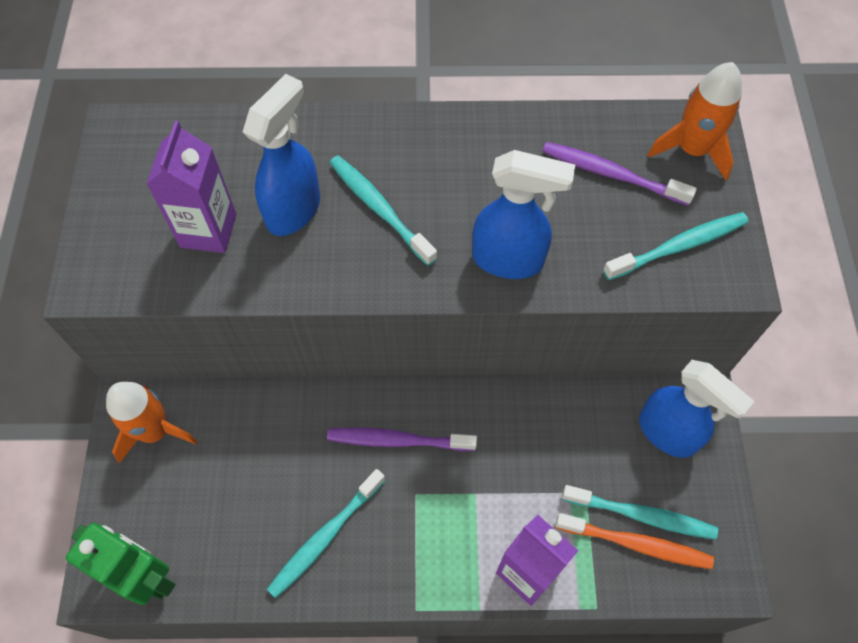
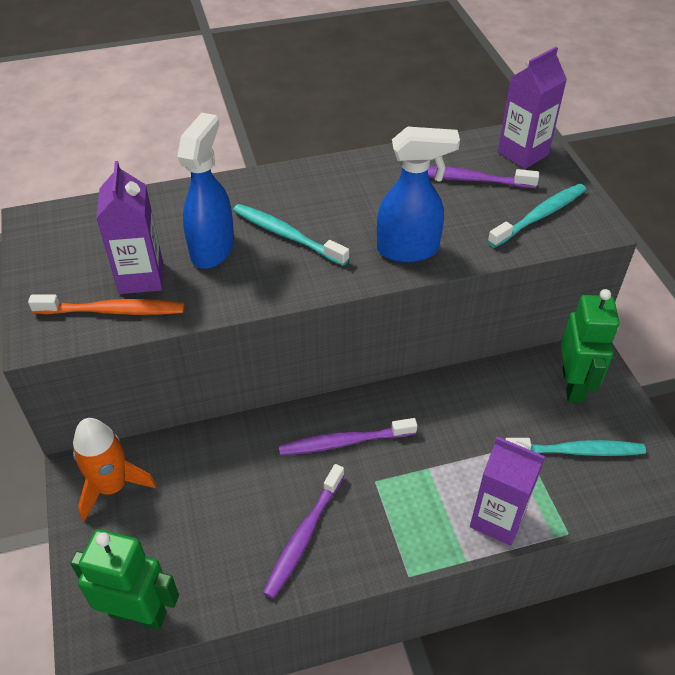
camera: 15 degrees left, 15 degrees down
turquoise toothbrush [267,469,386,598] -> purple toothbrush [263,464,345,599]
orange toothbrush [556,513,714,569] -> orange toothbrush moved to [28,294,184,315]
blue spray bottle [639,360,755,458] -> green robot [561,289,619,403]
orange rocket [647,62,742,180] -> purple carton [498,47,567,169]

